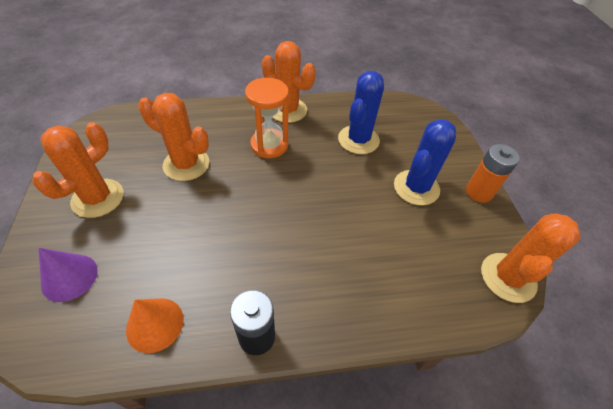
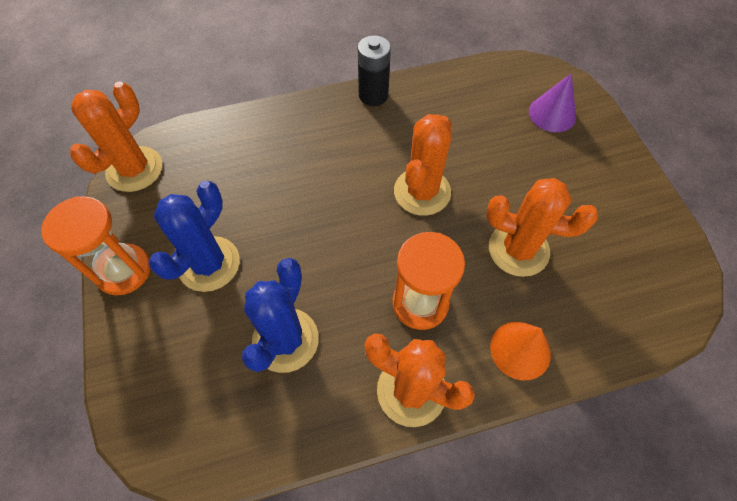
camera: 175 degrees right, 10 degrees up
orange cactus [32,122,124,218] -> orange cactus moved to [394,114,452,216]
orange cone [126,298,184,353] -> orange cone moved to [490,322,551,380]
orange battery [466,144,520,203] -> orange hourglass [41,196,150,295]

